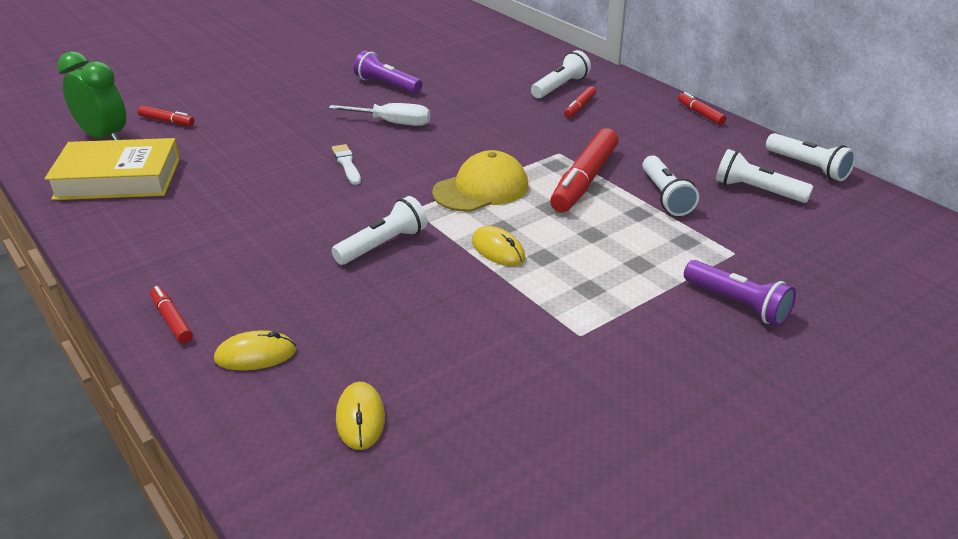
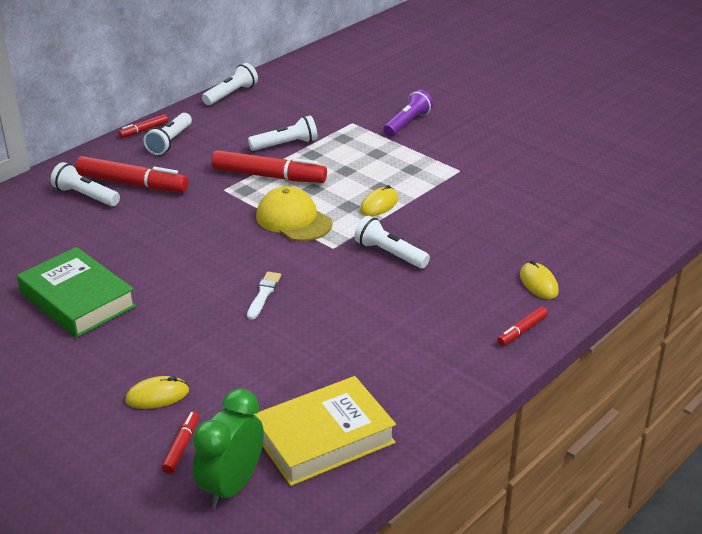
camera: 100 degrees left, 0 degrees up
yellow book [44,138,180,200] -> yellow book turned 75 degrees clockwise [253,376,396,486]
white screwdriver [329,103,430,126] -> none
white brush [332,144,361,185] -> white brush turned 135 degrees clockwise [247,272,281,320]
yellow mouse [336,382,385,450] -> yellow mouse moved to [125,376,189,409]
purple flashlight [354,51,422,94] -> green book [17,247,136,338]
red marker [564,86,596,118] -> red marker [75,156,188,193], size x2.05
white flashlight [716,149,813,203] -> white flashlight moved to [144,113,192,155]

